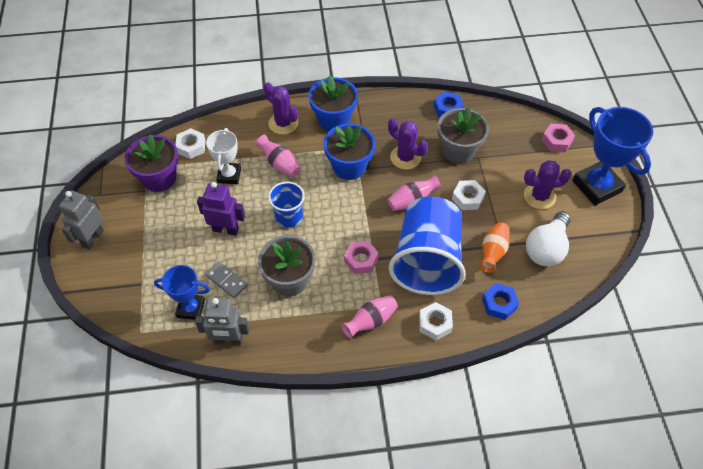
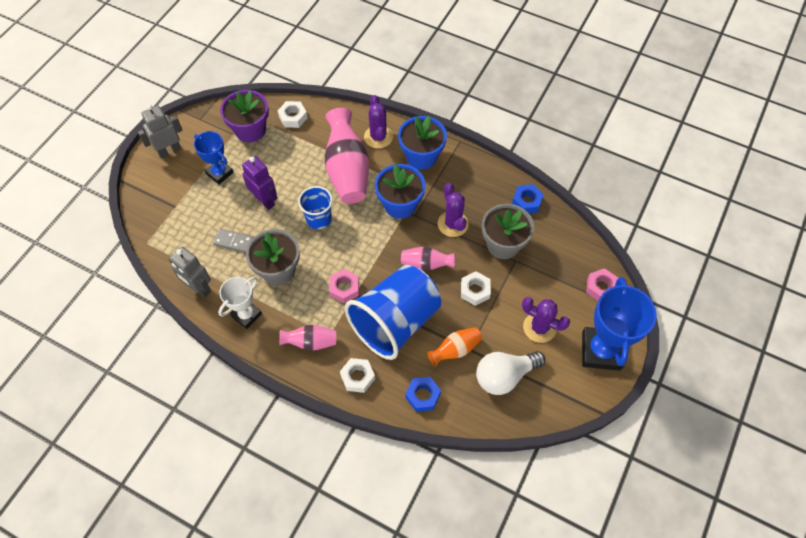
camera: 35 degrees right, 5 degrees up
blue trophy [154,265,210,320] -> blue trophy moved to [194,131,234,185]
white trophy [206,128,241,184] -> white trophy moved to [218,277,262,329]
grey domino [206,261,248,298] -> grey domino turned 60 degrees counterclockwise [213,229,254,253]
pink vase [255,135,301,177] -> pink vase [325,108,369,204], size x1.92

